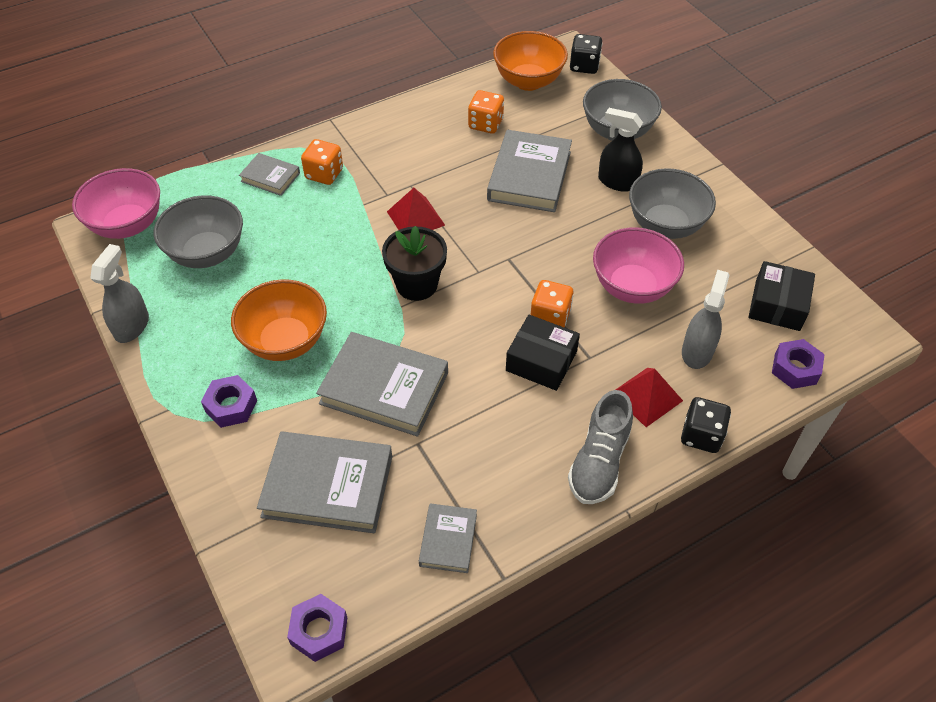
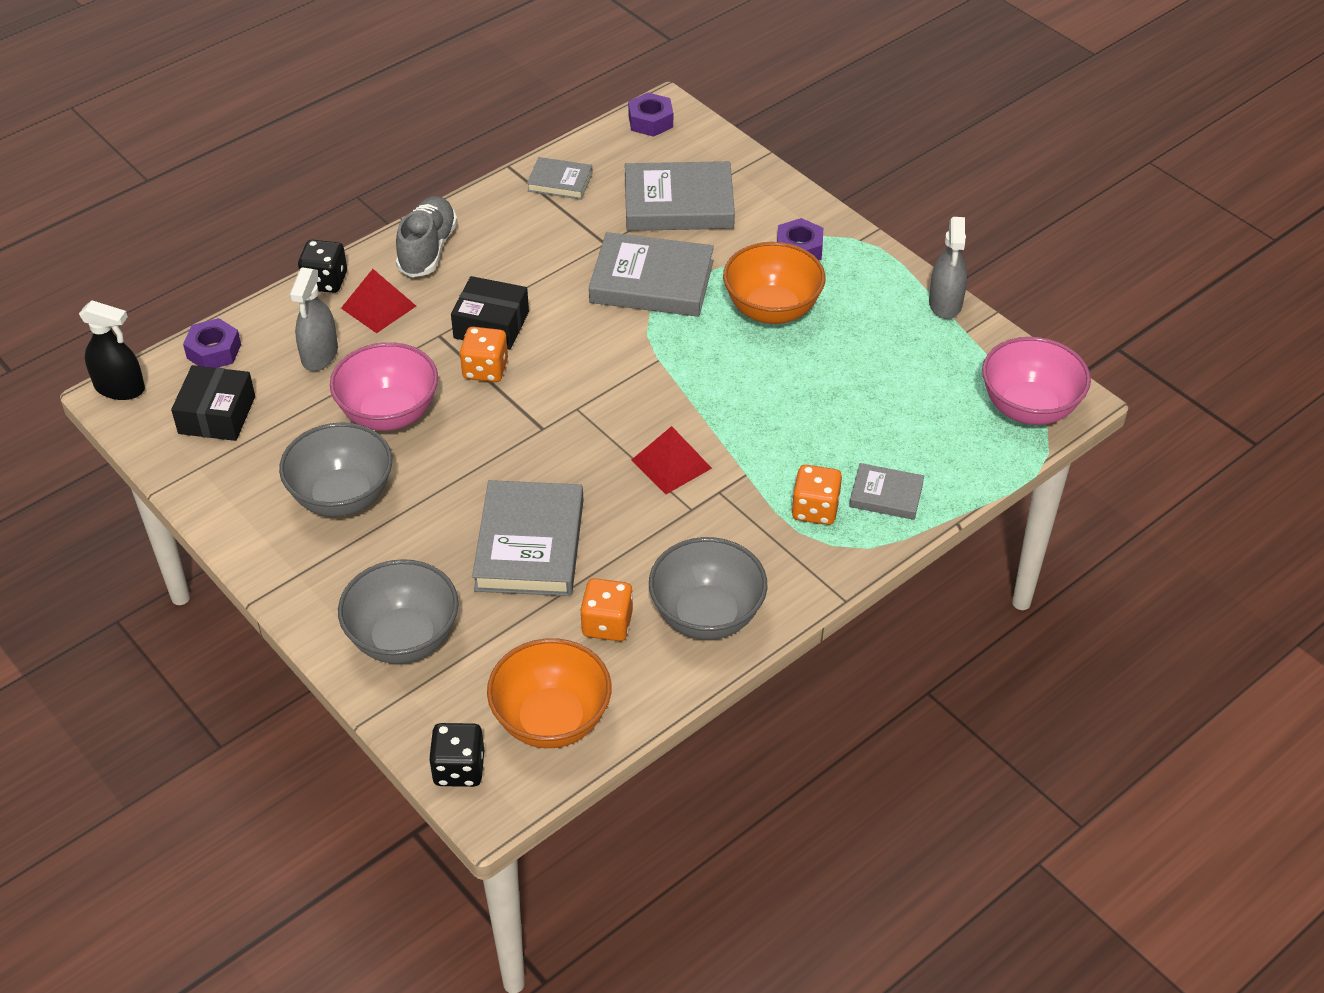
camera: 170 degrees right, 5 degrees down
grey bowl [154,195,243,268] -> grey bowl moved to [649,537,767,640]
black flower pot [382,226,447,301] -> none
grey book [419,503,477,573] -> grey book turned 75 degrees counterclockwise [527,157,592,200]
black spray bottle [598,108,643,192] -> black spray bottle moved to [79,300,145,400]

